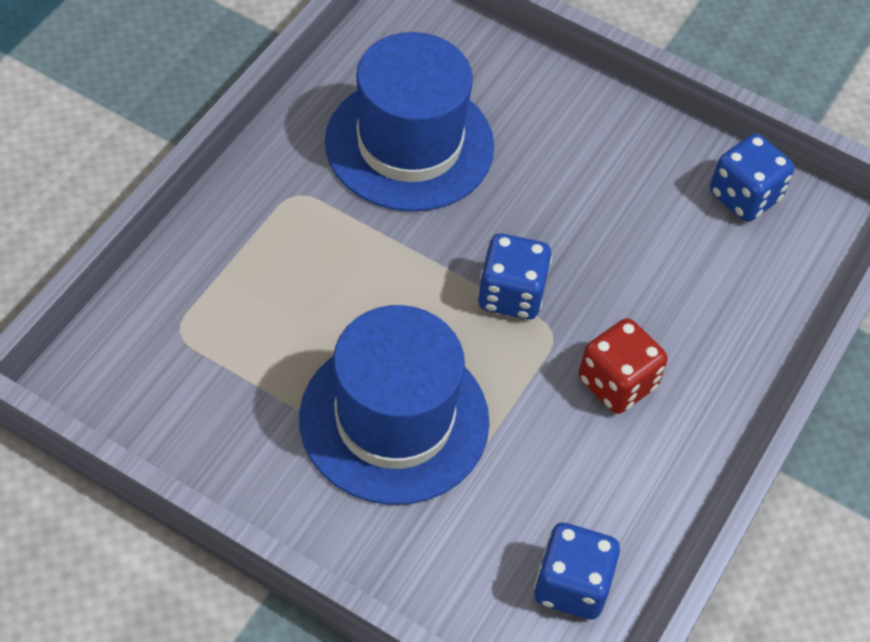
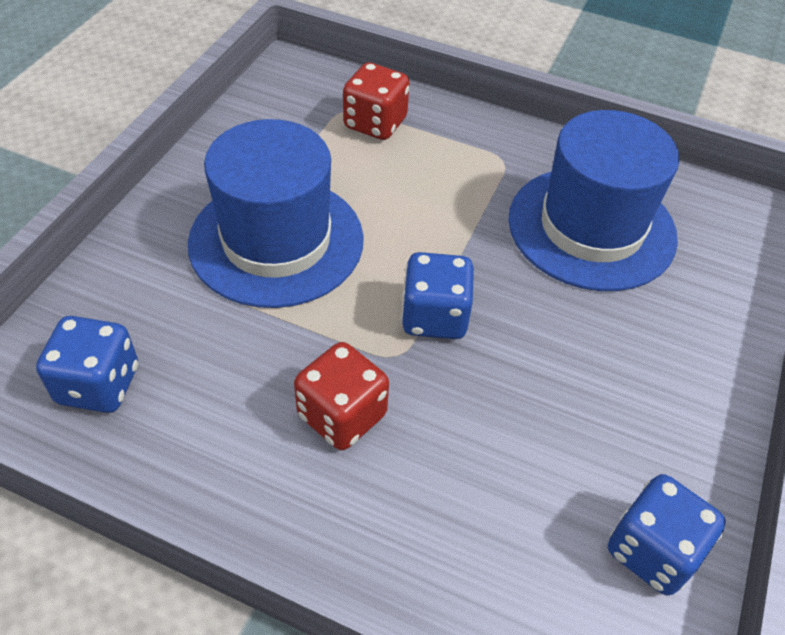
camera: 85 degrees right, 5 degrees down
none -> red dice [343,62,410,140]

